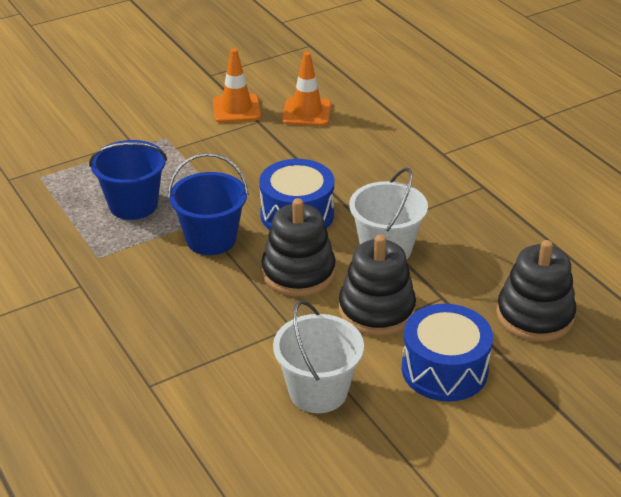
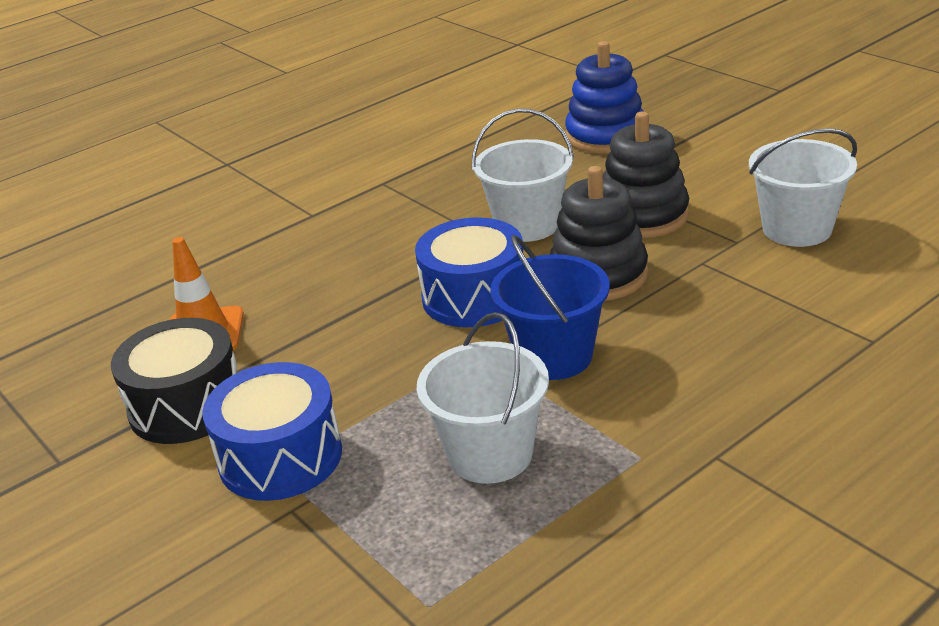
camera: 95 degrees left, 5 degrees down
blue bucket [89,140,167,220] -> white bucket [417,312,549,484]
orange traffic cone [213,48,261,123] -> black drum [111,318,237,444]
blue drum [402,304,493,402] -> blue drum moved to [202,362,342,501]
black stacking toy [496,240,576,342] -> blue stacking toy [565,41,644,154]

